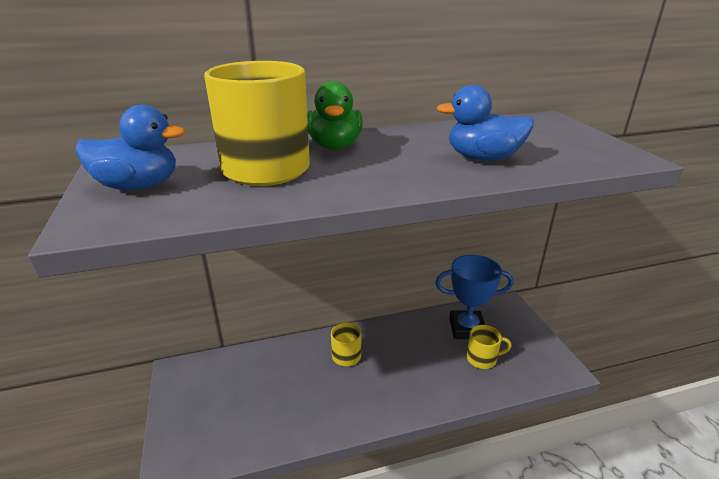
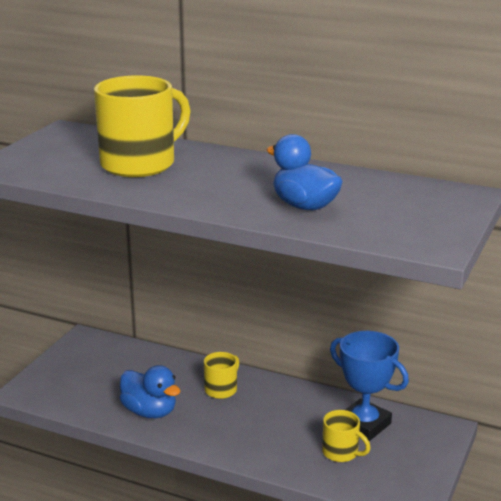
camera: 40 degrees right, 5 degrees down
blue duck [75,105,185,190] -> blue duck moved to [120,365,181,418]
green duck [307,81,363,150] -> none

